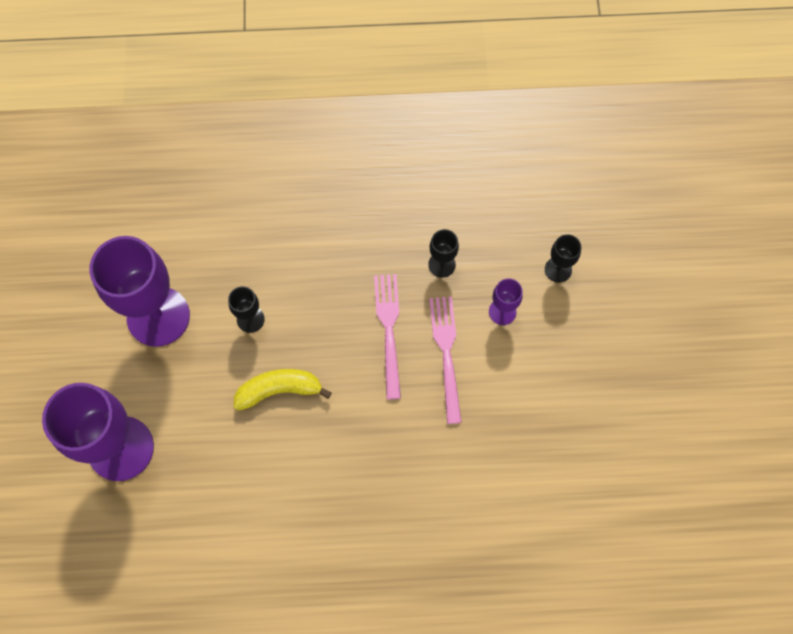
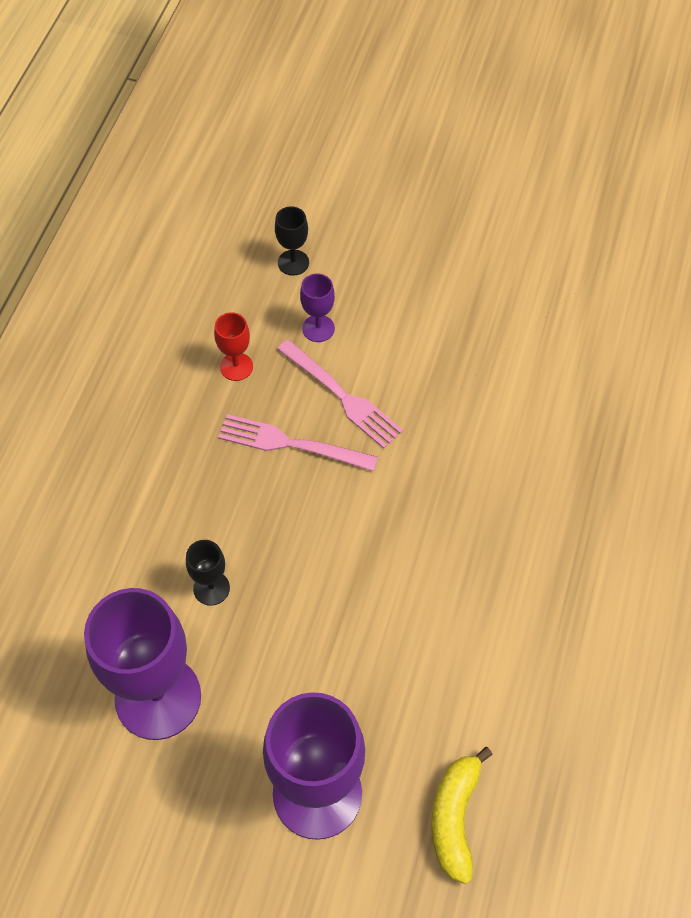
camera: 70 degrees left, 10 degrees down
yellow banana [234,369,332,411] -> yellow banana moved to [432,747,493,884]
black goblet [428,229,459,278] -> red goblet [214,312,253,381]
pink fork [429,296,462,424] -> pink fork turned 150 degrees counterclockwise [277,340,403,448]

